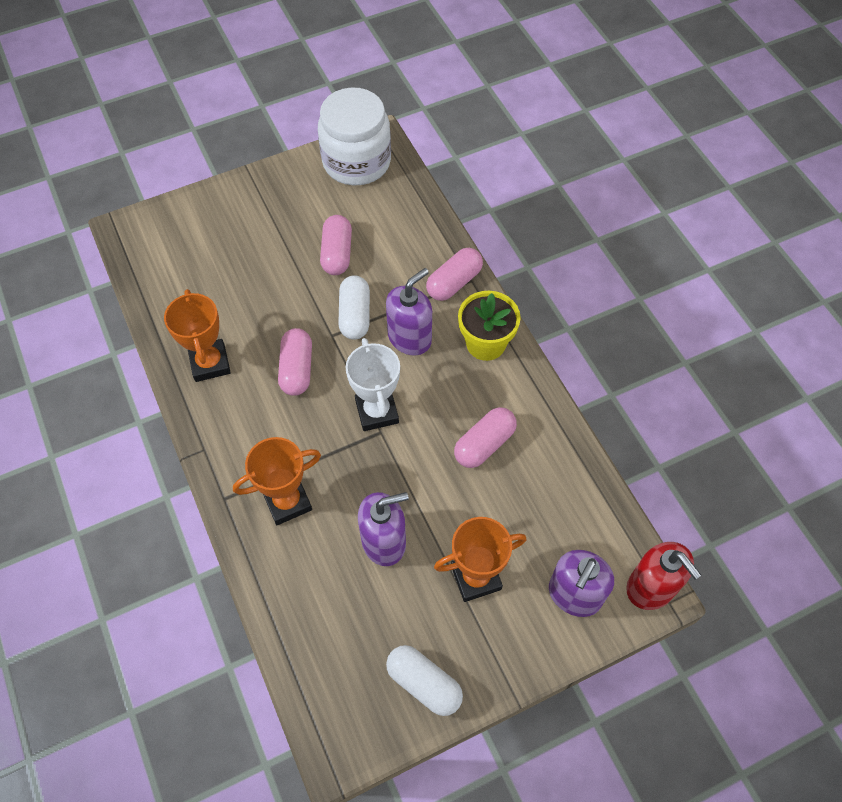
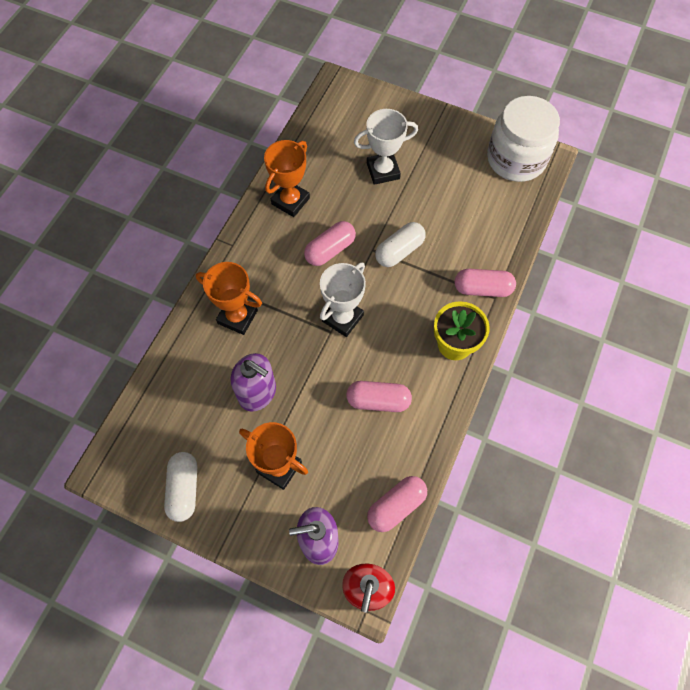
camera: 50 degrees right, 5 degrees up
pink capsule [320,215,352,275] -> pink capsule moved to [367,476,427,532]
purple soap dispenser [386,268,432,356] -> none
none -> white trophy [354,109,418,185]

